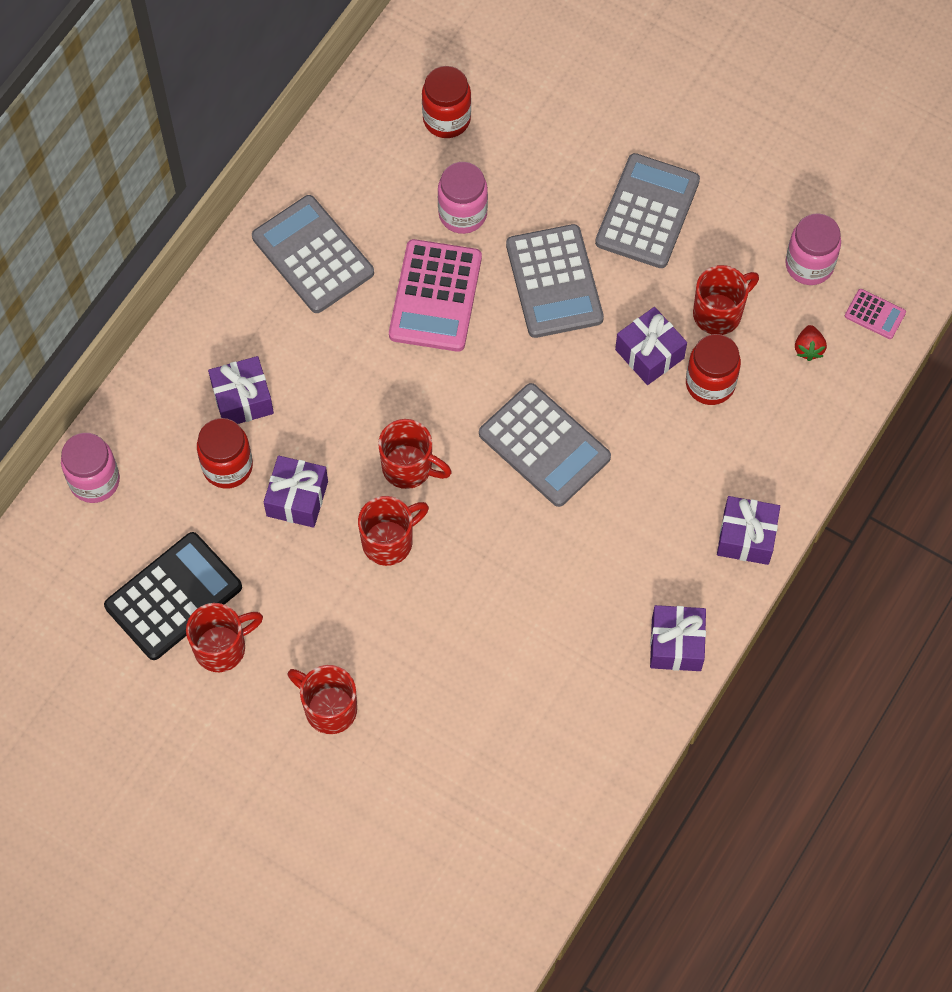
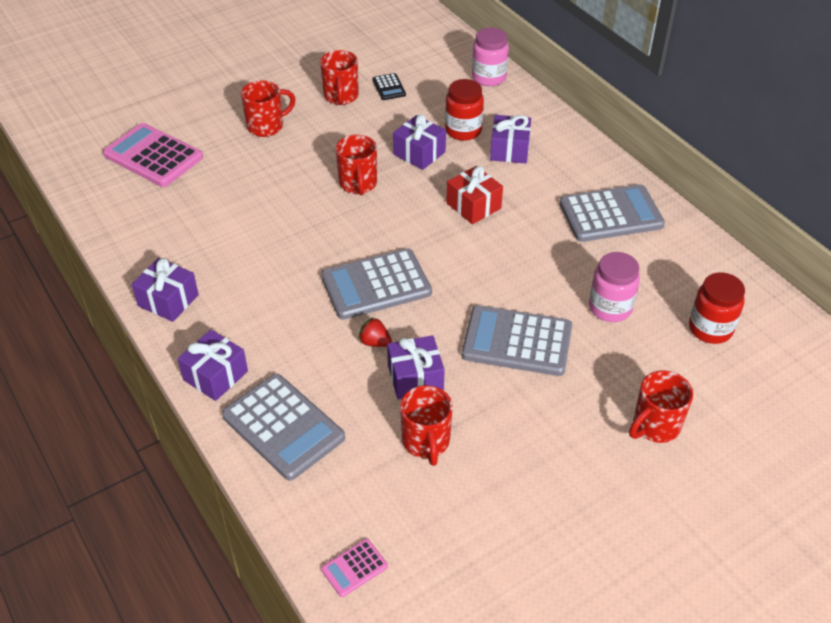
camera: 115 degrees right, 20 degrees down
black calculator [104,532,242,660] -> black calculator [372,73,406,100], size x0.47
red mug [378,419,452,489] -> red mug moved to [629,370,693,443]
pink calculator [389,239,482,352] -> pink calculator moved to [103,123,203,187]
grey calculator [595,153,700,268] -> grey calculator moved to [222,374,345,481]
red jar [686,334,741,405] -> none
pink jar [785,214,841,285] -> none
red strawberry [795,325,827,361] -> red strawberry moved to [359,317,392,347]
none -> red gift [446,166,503,224]

